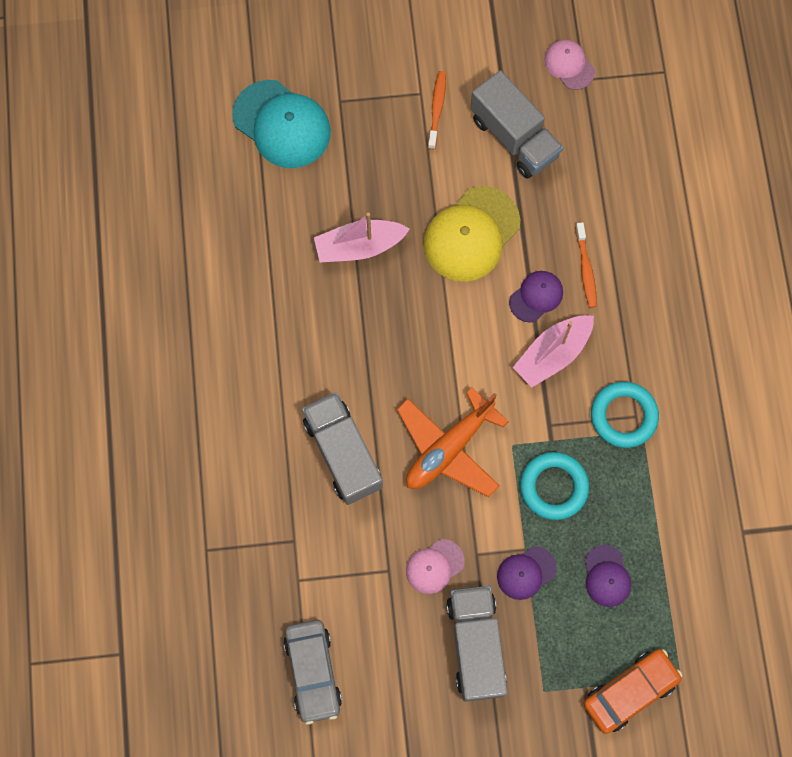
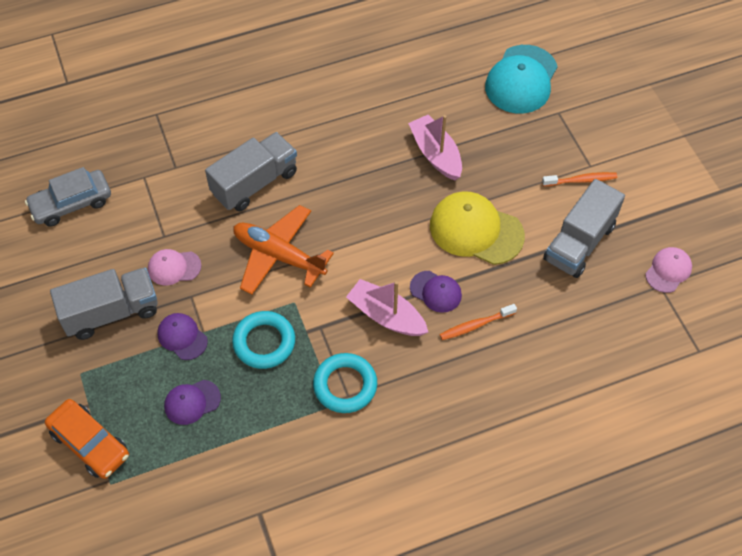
camera: 75 degrees right, 15 degrees down
pink cap [406,539,464,594] -> pink cap turned 45 degrees counterclockwise [148,249,202,286]

